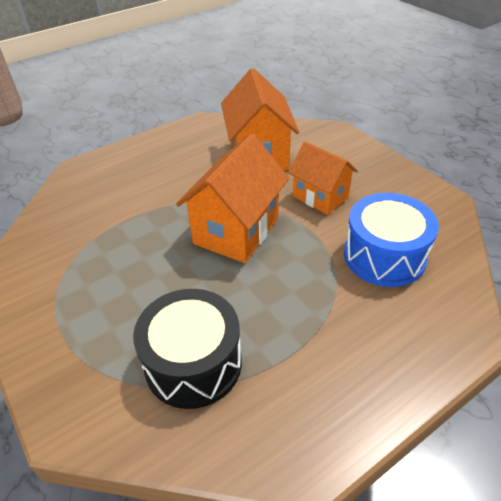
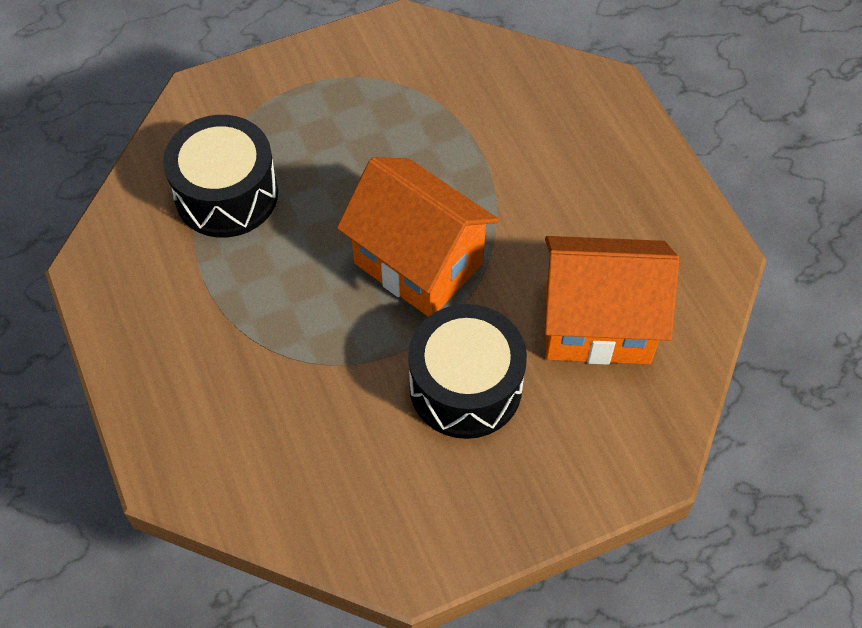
camera: 100 degrees right, 15 degrees up
orange house [288,142,358,215] -> black drum [408,304,527,439]
blue drum [344,193,439,287] -> none

